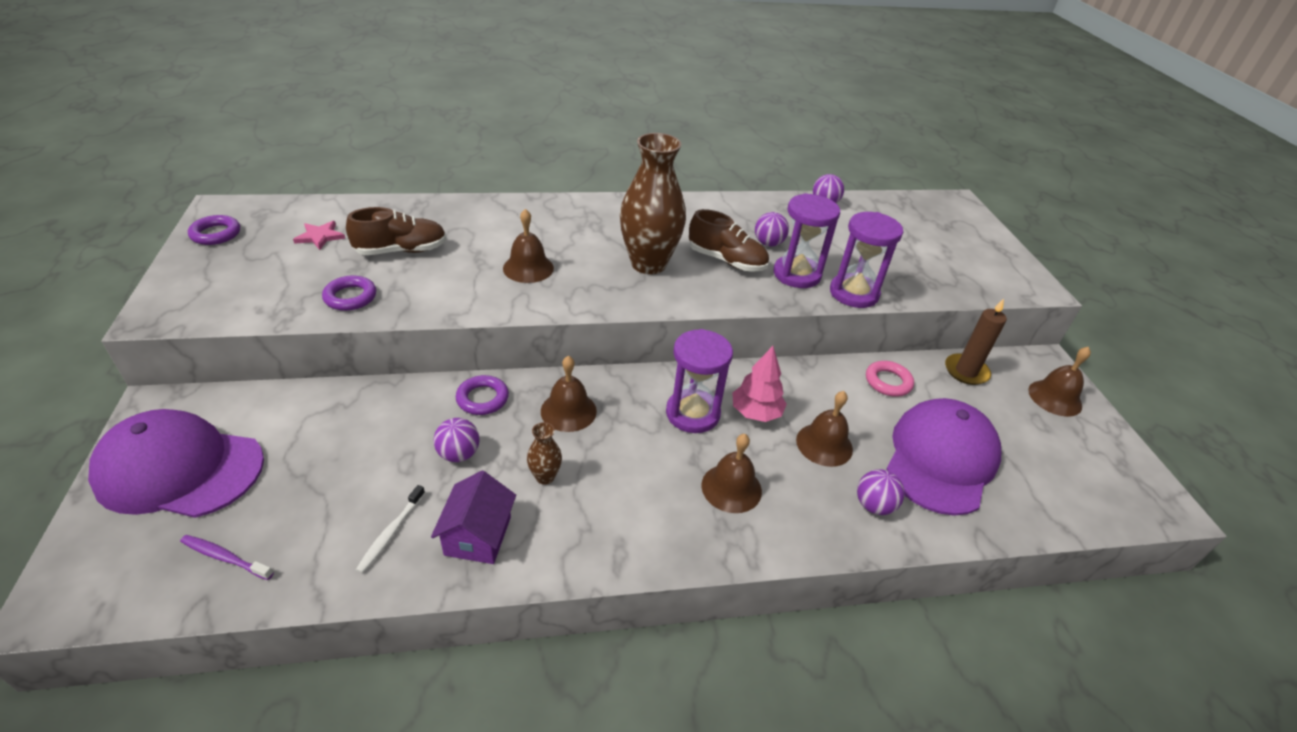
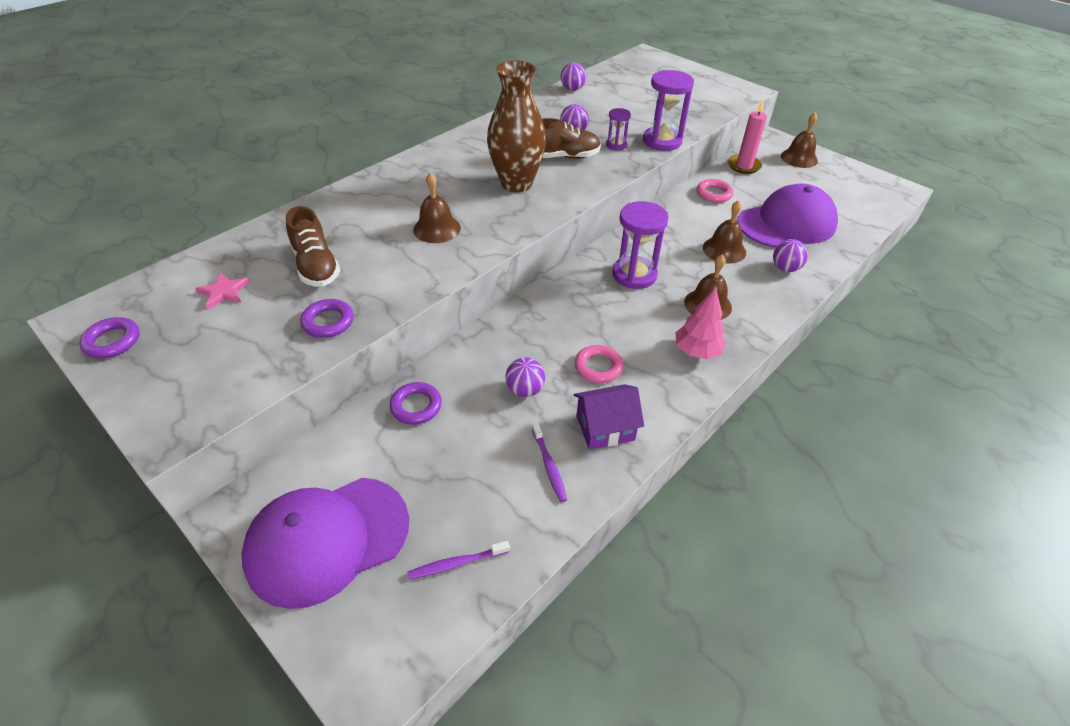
camera: 35 degrees left, 5 degrees up
brown shoe [346,207,447,255] -> brown shoe turned 120 degrees clockwise [286,206,341,287]
white toothbrush [356,485,425,573] -> purple toothbrush [532,422,567,502]
purple house [431,471,516,564] -> purple house turned 75 degrees counterclockwise [574,384,644,450]
purple ring [456,375,509,415] -> purple ring moved to [390,382,442,425]
brown vase [527,422,562,485] -> pink ring [575,345,623,383]
brown bell [541,356,597,432] -> none
pink tree [733,346,787,422] -> pink tree moved to [675,288,727,359]
purple hourglass [774,193,840,288] -> purple hourglass [606,108,631,151], size x0.53
purple cap [886,398,1001,516] -> purple cap turned 75 degrees clockwise [737,184,838,248]
brown candle [945,299,1007,385] -> pink candle [728,100,767,174]

